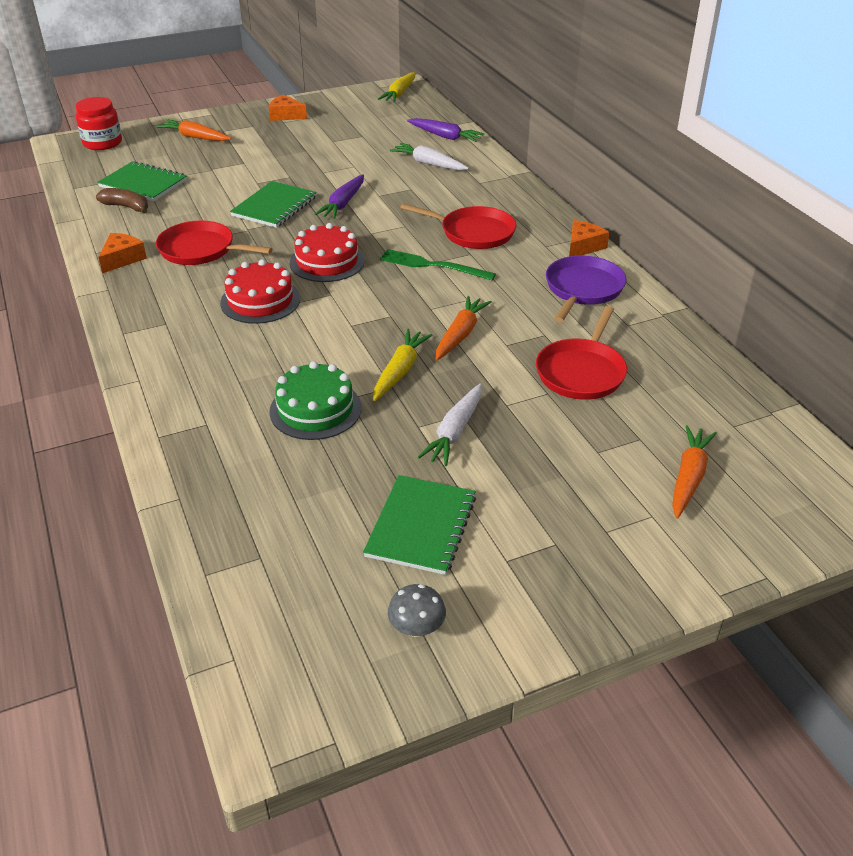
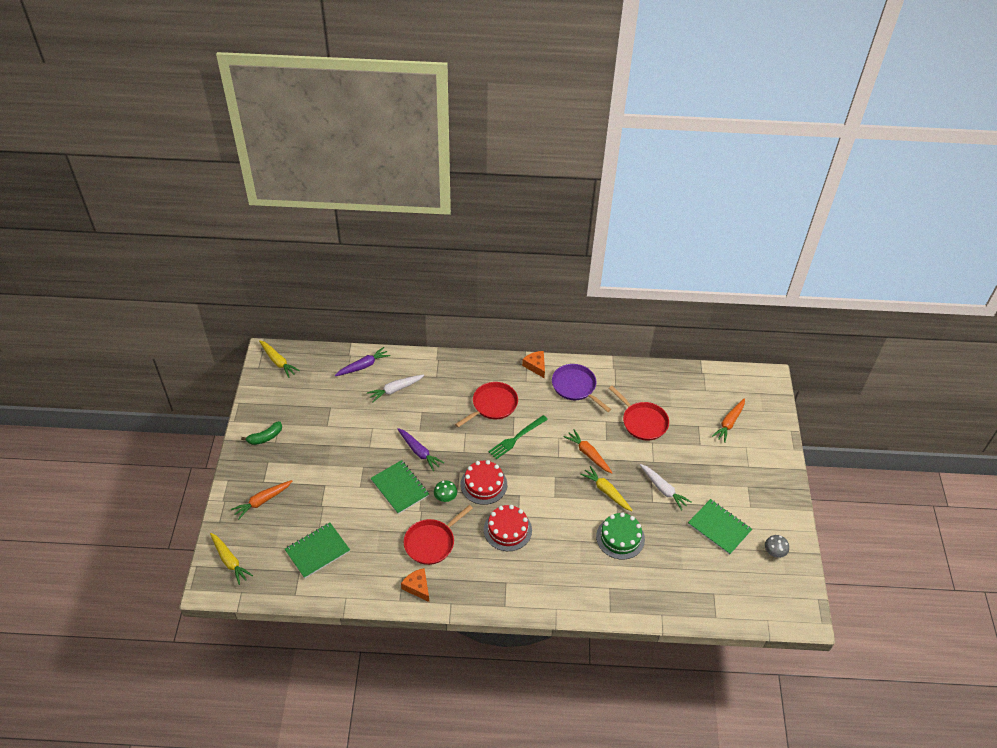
camera: 65 degrees left, 10 degrees up
red jar [76,97,122,150] -> yellow carrot [210,533,253,585]
brown banana [96,188,148,214] -> none
orange cheese [269,94,307,121] -> green banana [241,421,282,445]
orange carrot [672,425,717,519] -> orange carrot turned 105 degrees counterclockwise [712,398,745,443]
none -> green mushroom [434,480,457,502]

